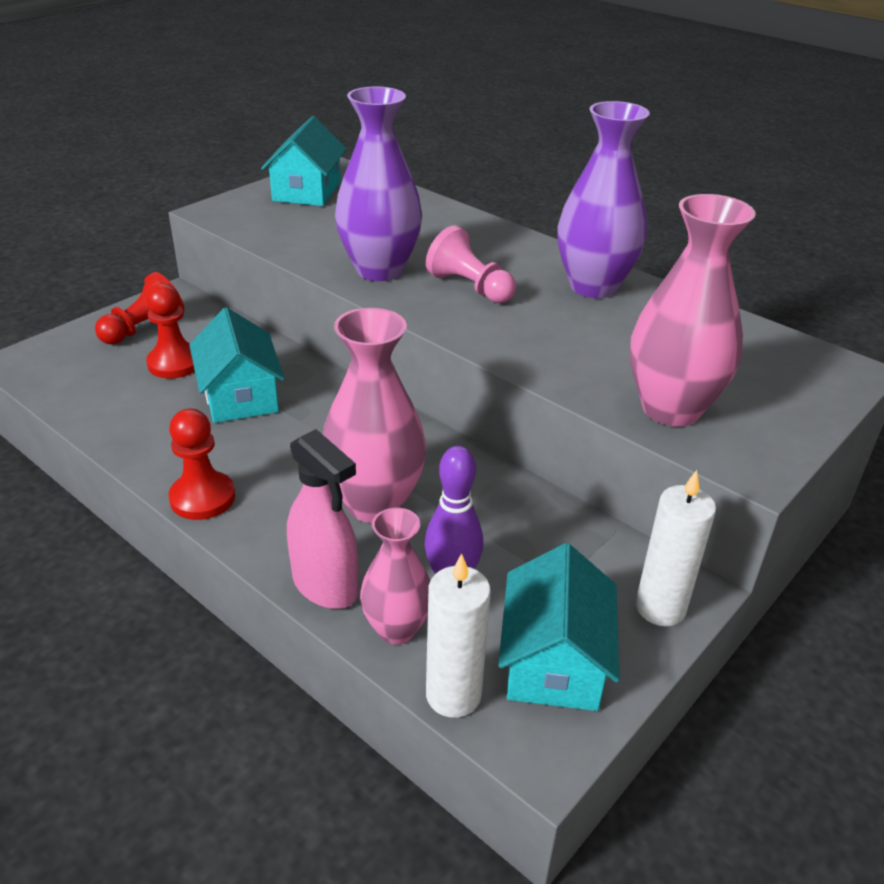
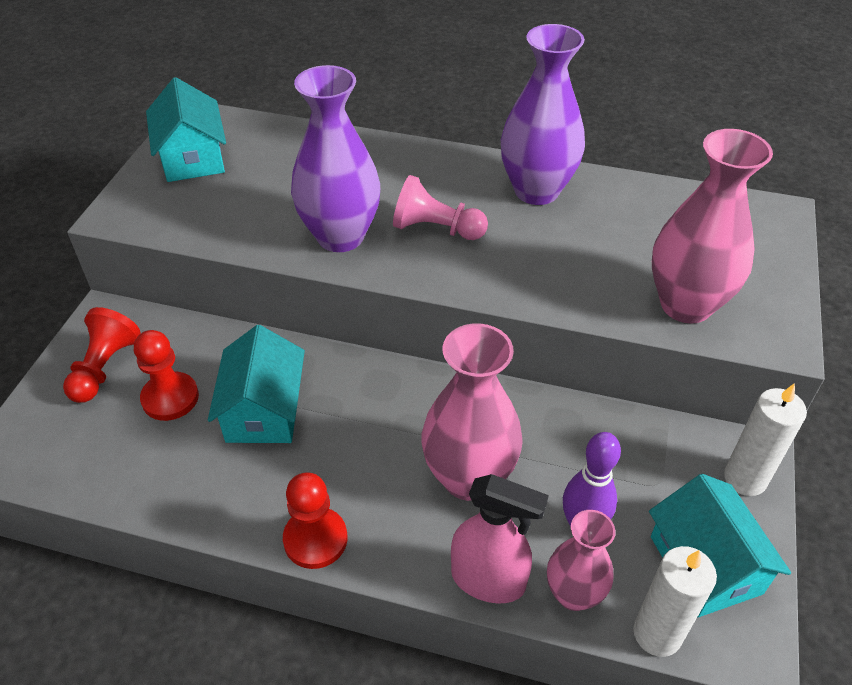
camera: 25 degrees left, 10 degrees up
turquoise house [189,307,285,423] -> turquoise house turned 45 degrees clockwise [208,325,305,443]

